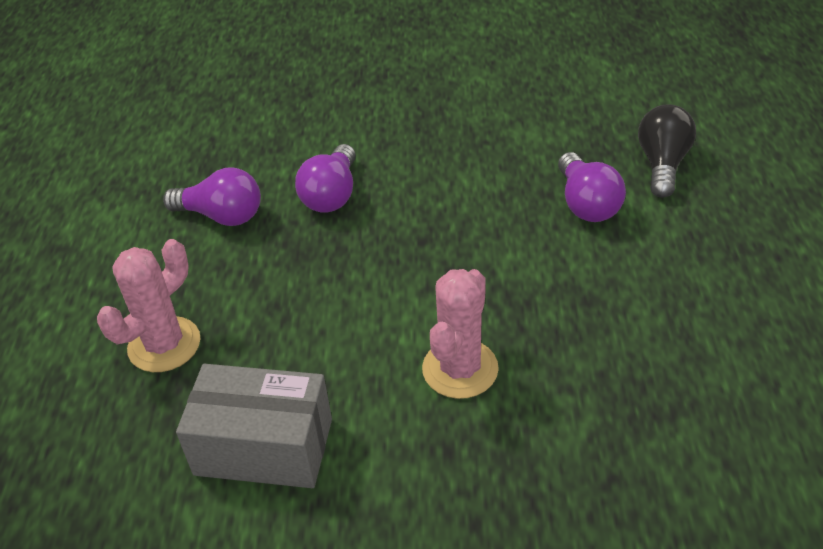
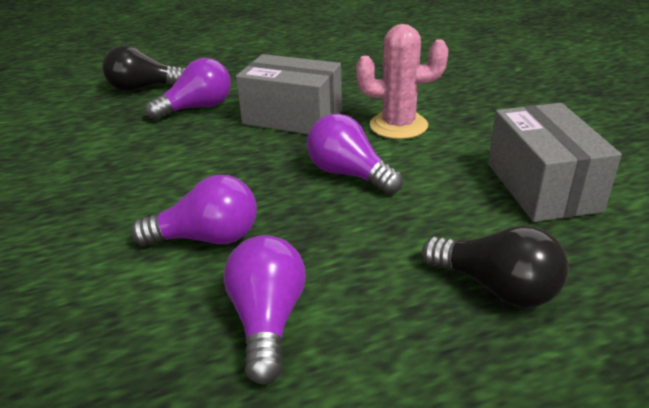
camera: 110 degrees left, 10 degrees down
pink cactus [97,239,201,372] -> black light bulb [422,225,569,308]
none -> grey box [236,54,342,134]
none -> purple light bulb [307,113,403,194]

